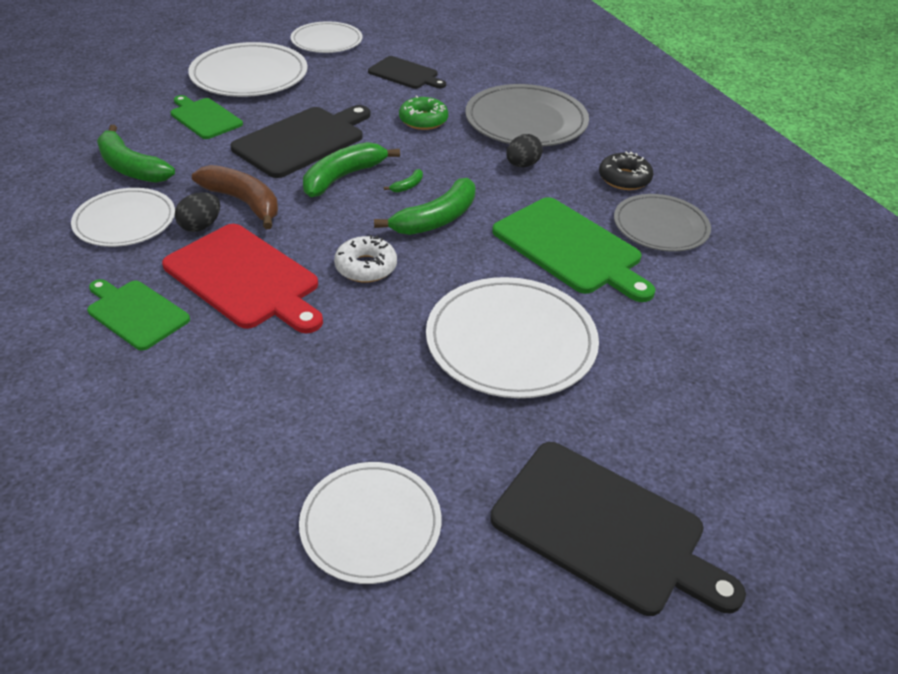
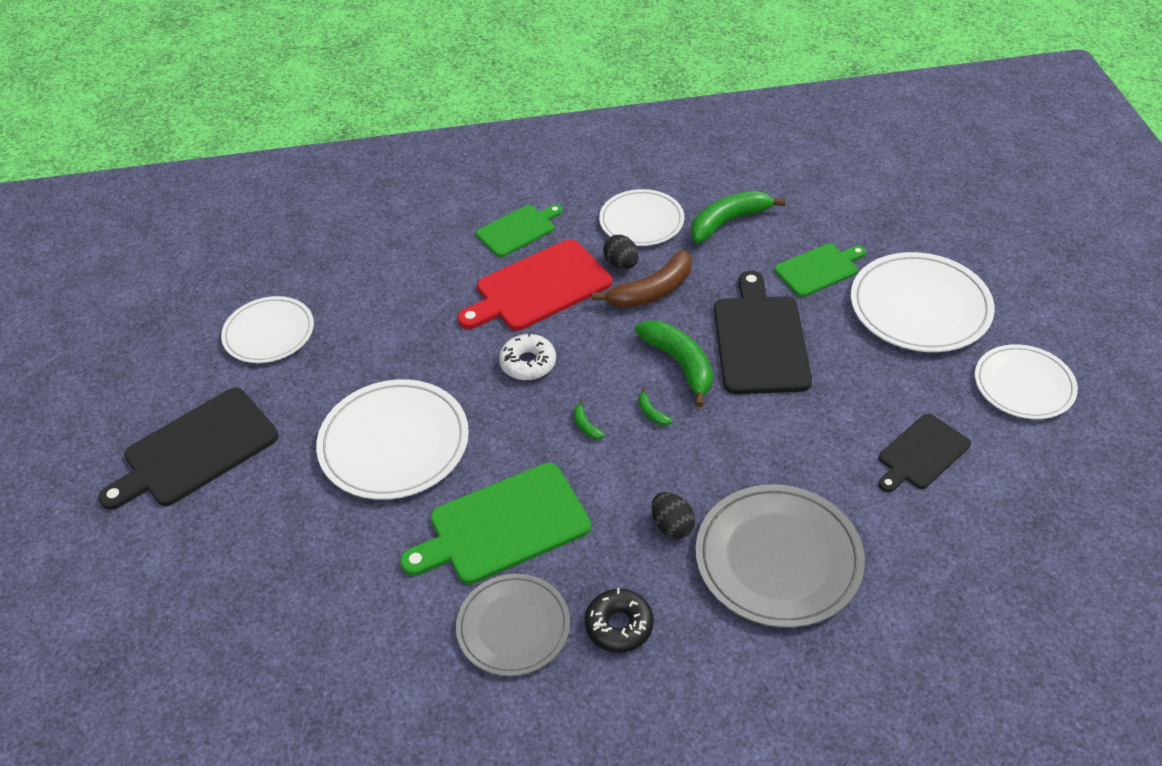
camera: 110 degrees right, 5 degrees up
black cutting board [231,105,371,178] -> black cutting board turned 150 degrees counterclockwise [714,271,812,394]
green banana [374,178,475,235] -> green banana [574,399,605,439], size x0.42
green donut [399,96,448,130] -> none

